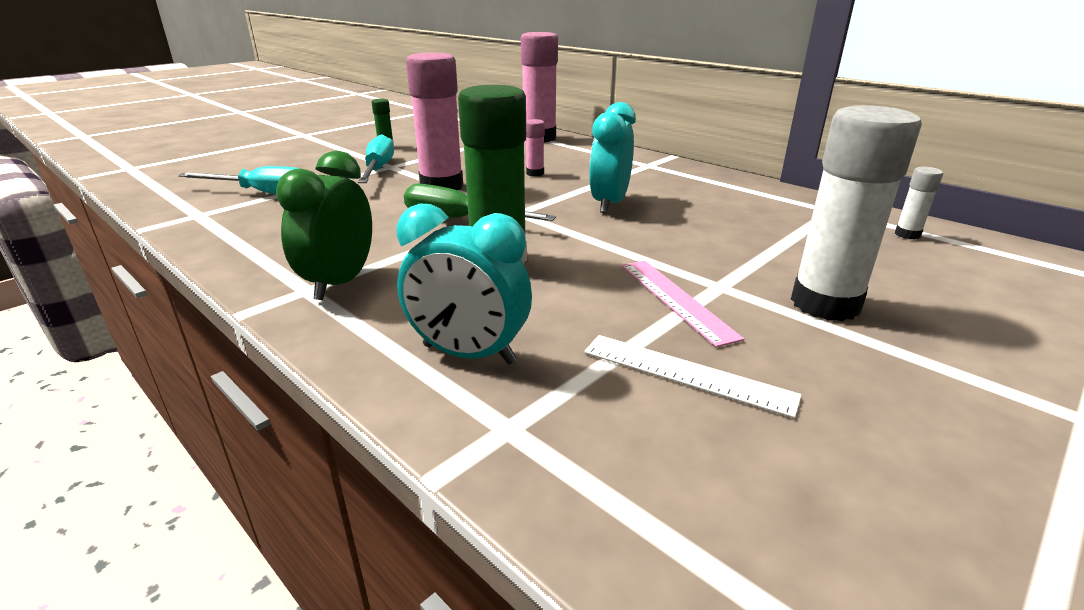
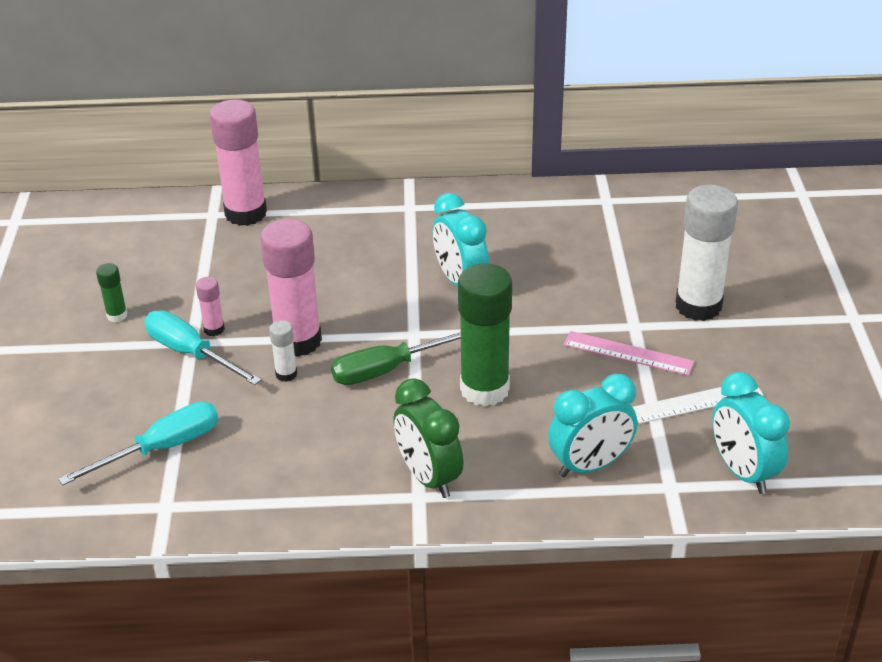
camera: 45 degrees left, 10 degrees up
pink glue stick [526,119,545,177] -> pink glue stick moved to [196,277,225,336]
white glue stick [895,167,943,240] -> white glue stick moved to [269,320,297,382]
none -> turquoise clock [712,372,790,494]

